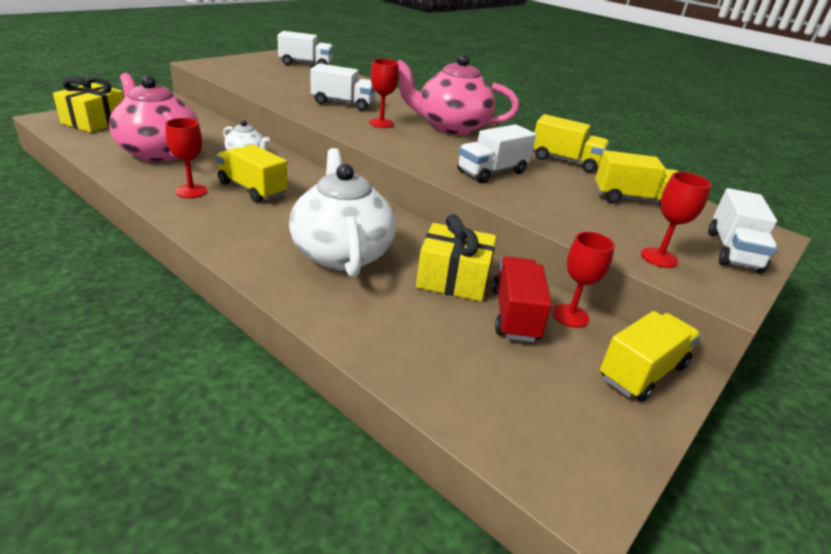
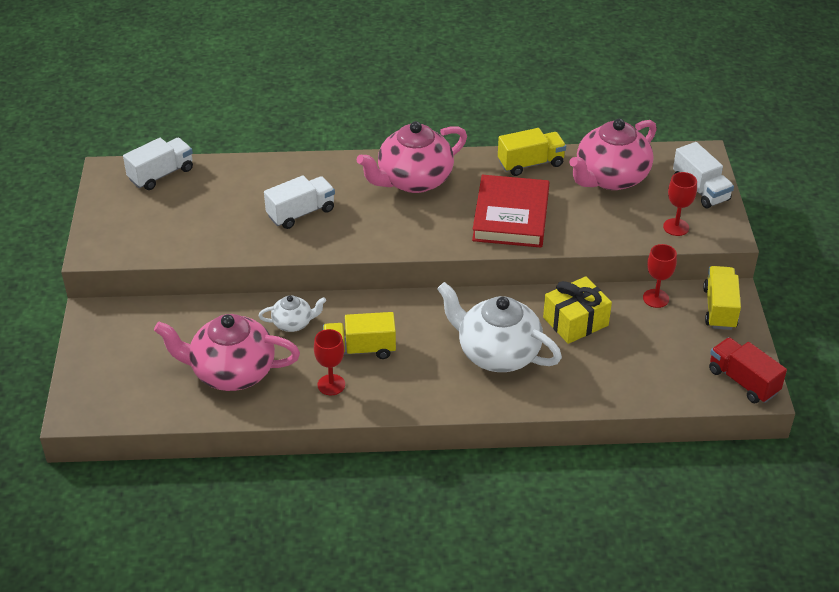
camera: 40 degrees left, 10 degrees up
yellow gift [53,76,124,133] -> none
red goblet [369,59,399,128] -> none
white truck [457,124,536,183] -> red book [472,175,549,248]
red truck [492,256,552,342] -> red truck moved to [709,337,787,403]
yellow truck [595,150,678,206] -> pink teapot [569,119,657,190]

